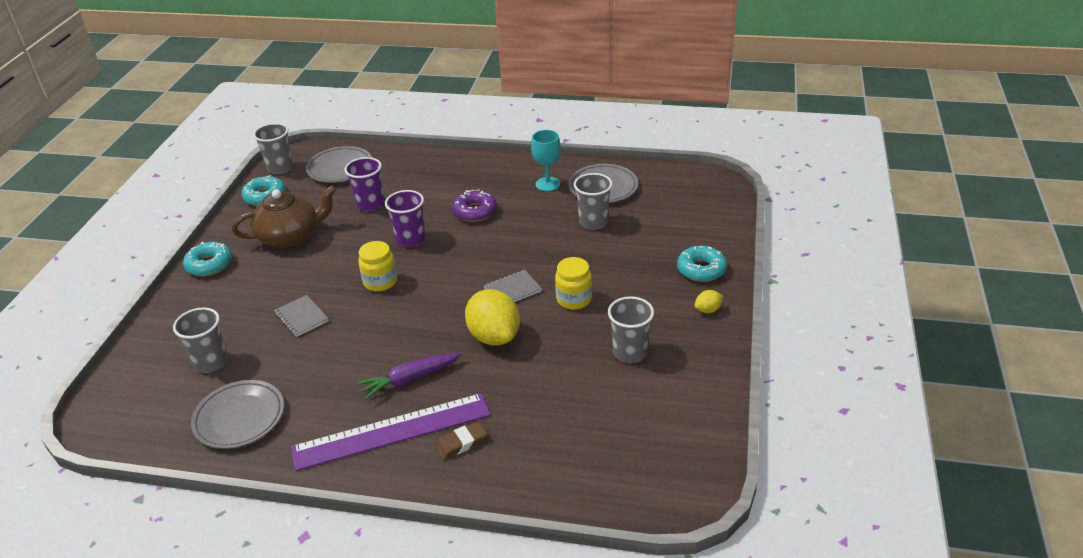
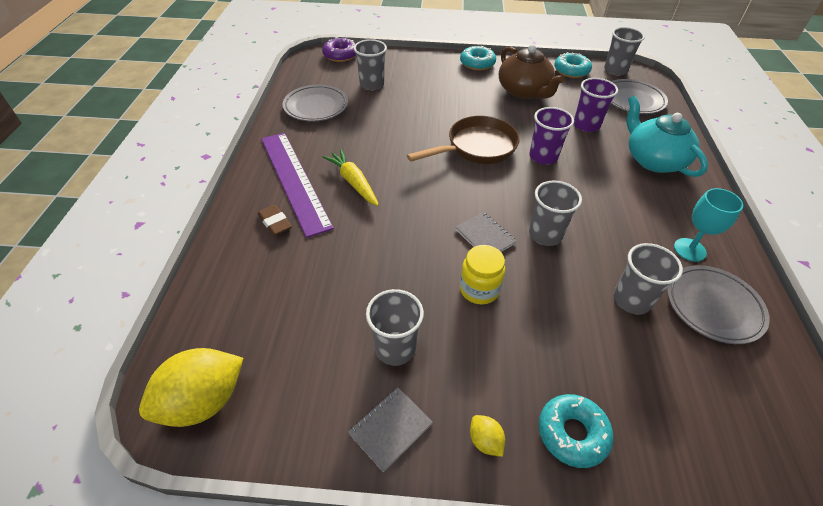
camera: 80 degrees right, 10 degrees up
grey notebook [274,295,329,337] -> grey notebook moved to [348,387,433,472]
purple carrot [357,352,462,400] -> yellow carrot [323,149,379,206]
yellow jar [358,241,397,291] -> brown pan [407,116,520,164]
purple donut [452,189,497,222] -> purple donut moved to [322,37,356,62]
yellow lemon [465,289,520,345] -> yellow lemon moved to [139,348,243,427]
none -> grey cup [529,181,582,246]
none -> turquoise teapot [627,96,708,177]

